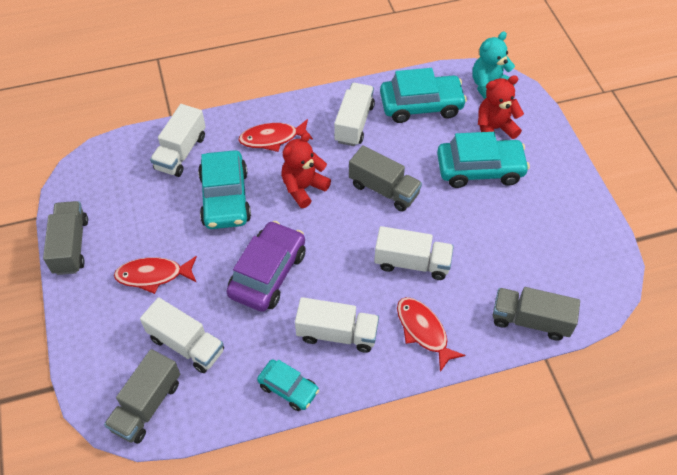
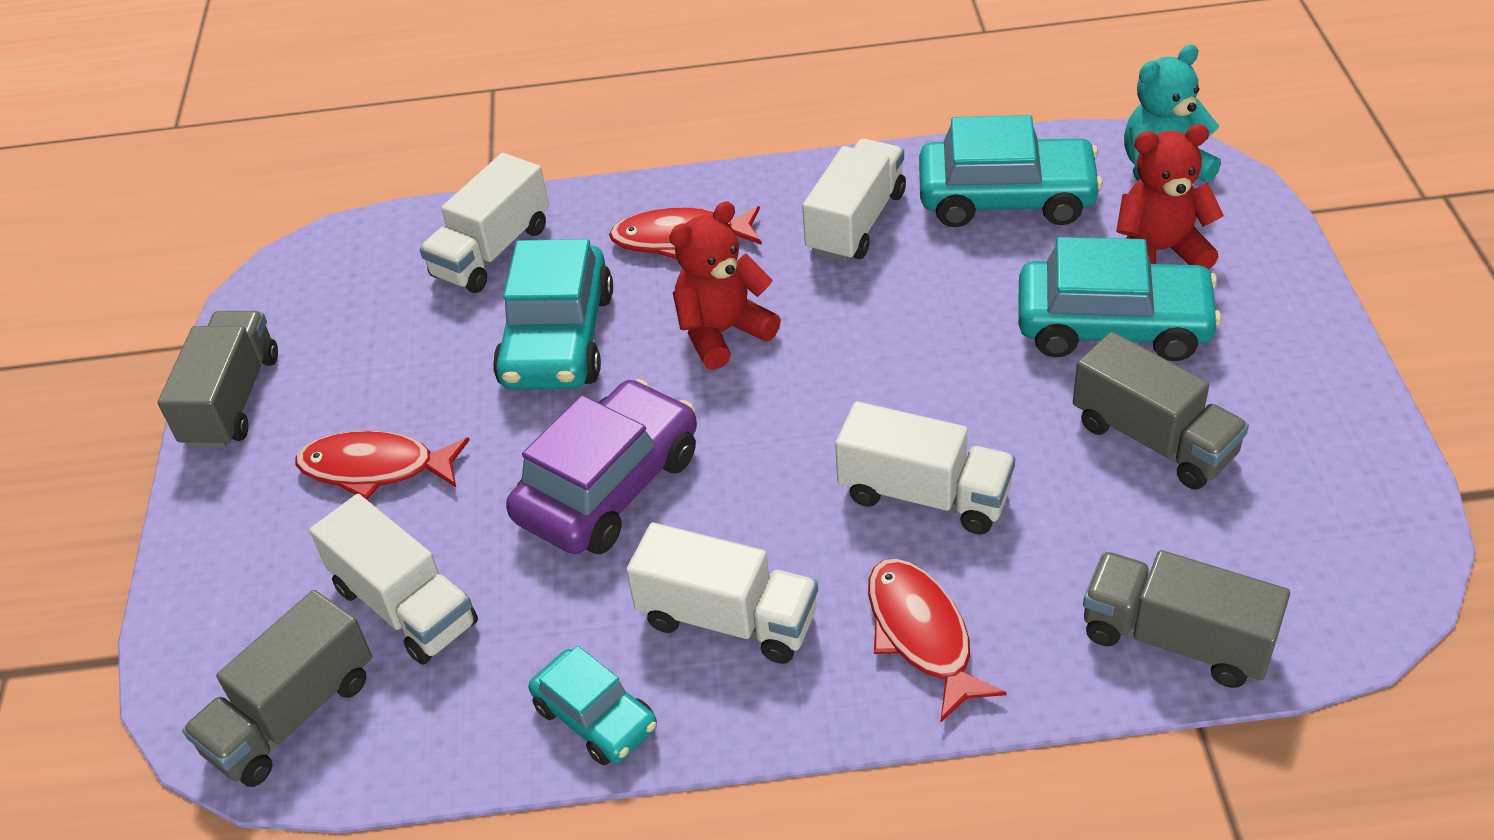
camera: 15 degrees right, 10 degrees down
grey truck [349,145,422,212] -> grey truck moved to [1073,332,1249,490]

